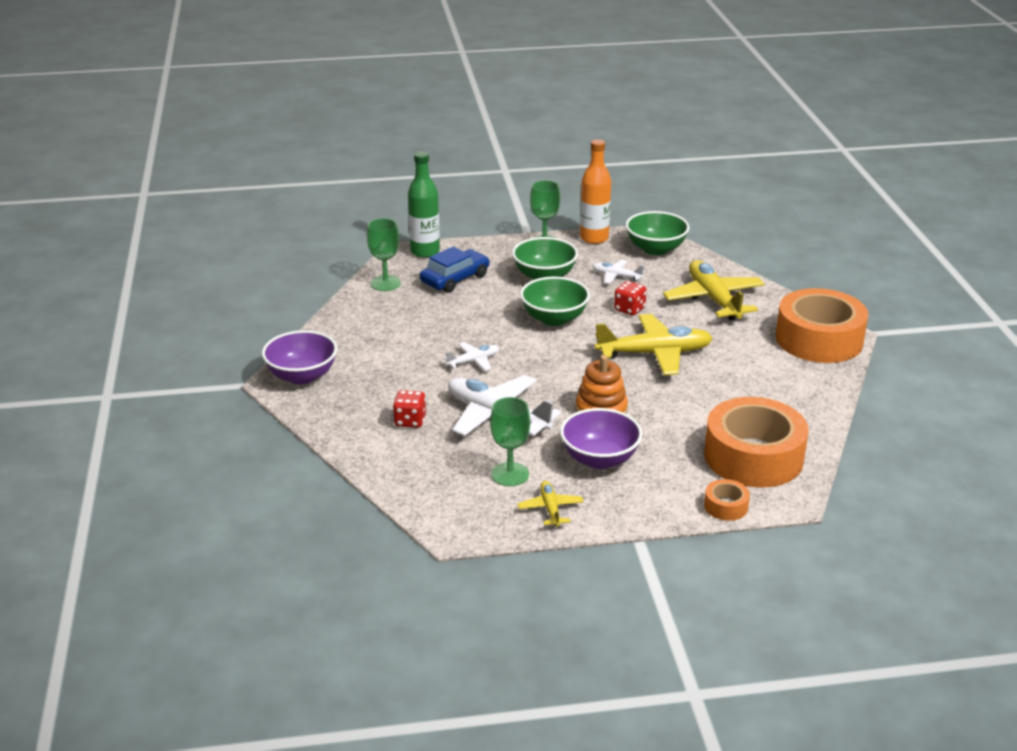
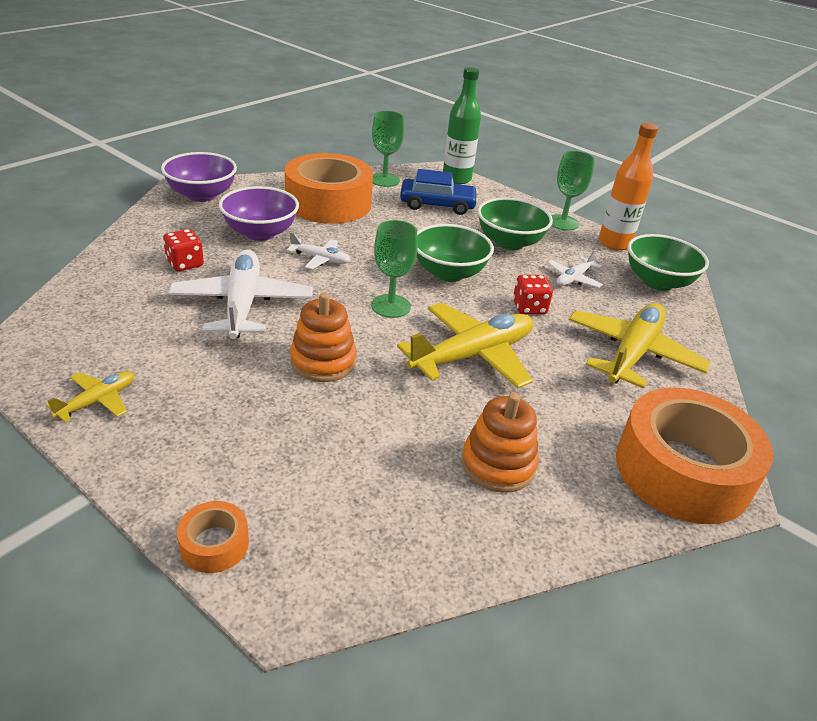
camera: 45 degrees right, 5 degrees up
green goblet [490,397,530,486] -> green goblet moved to [371,220,418,318]
purple bowl [560,408,642,469] -> purple bowl moved to [219,186,299,241]
white plane [593,260,645,284] -> white plane turned 120 degrees counterclockwise [547,250,603,288]
yellow plane [595,314,713,375] -> yellow plane turned 75 degrees counterclockwise [397,303,533,388]
orange tape [704,397,809,488] -> orange tape moved to [285,153,373,224]
none -> orange stacking toy [461,393,539,493]

